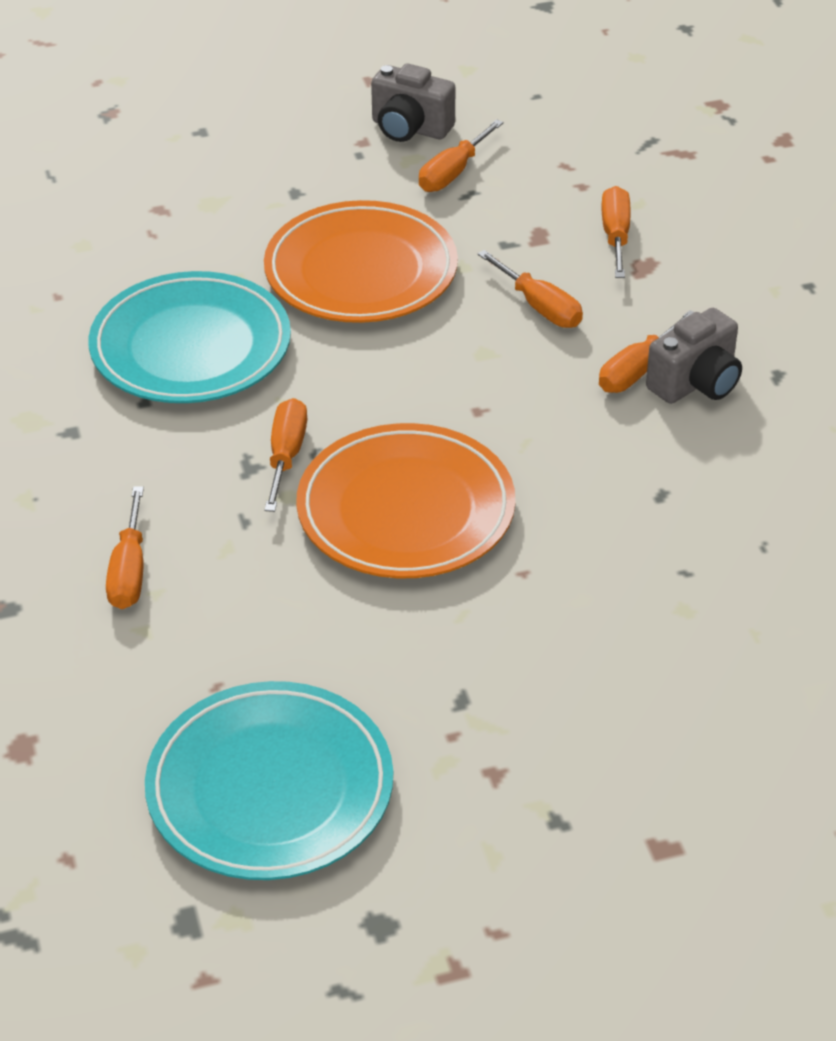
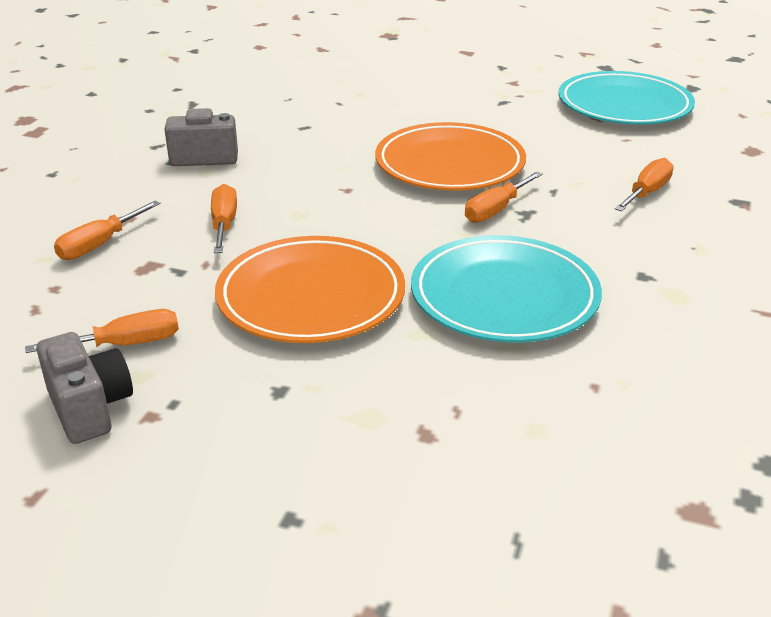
camera: 145 degrees left, 10 degrees down
orange screwdriver [599,310,694,393] -> none

